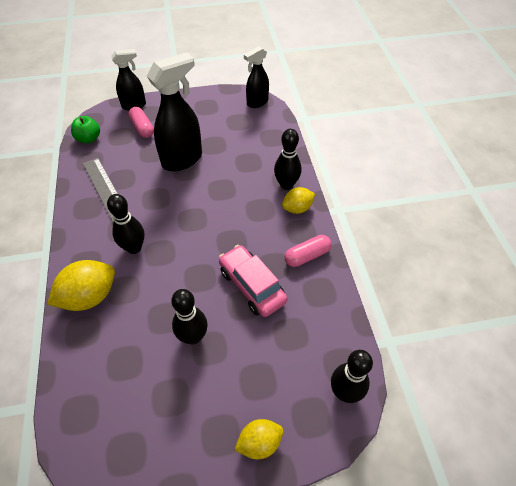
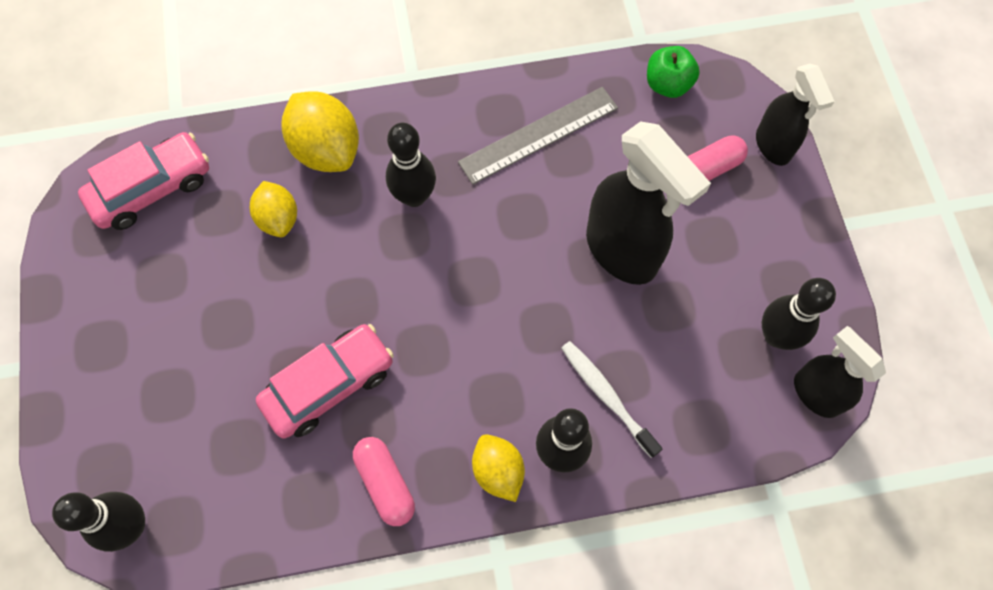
camera: 90 degrees right, 15 degrees up
black bowling pin [171,289,208,345] -> black bowling pin moved to [762,278,836,350]
yellow lemon [235,419,284,459] -> yellow lemon moved to [250,181,297,237]
none -> pink car [78,132,209,230]
none -> white toothbrush [561,341,662,458]

